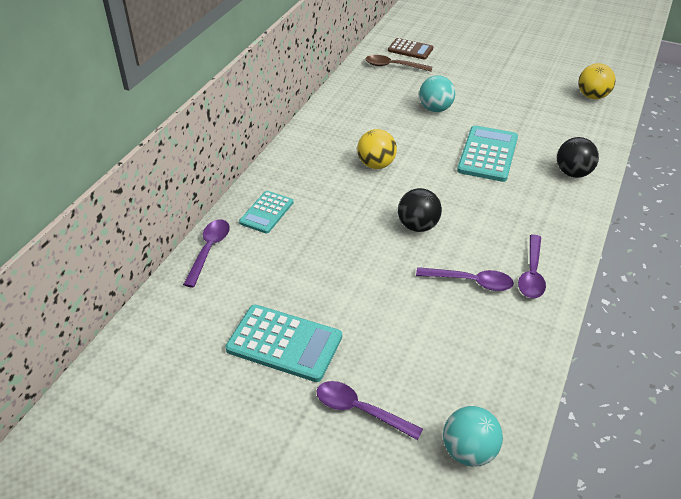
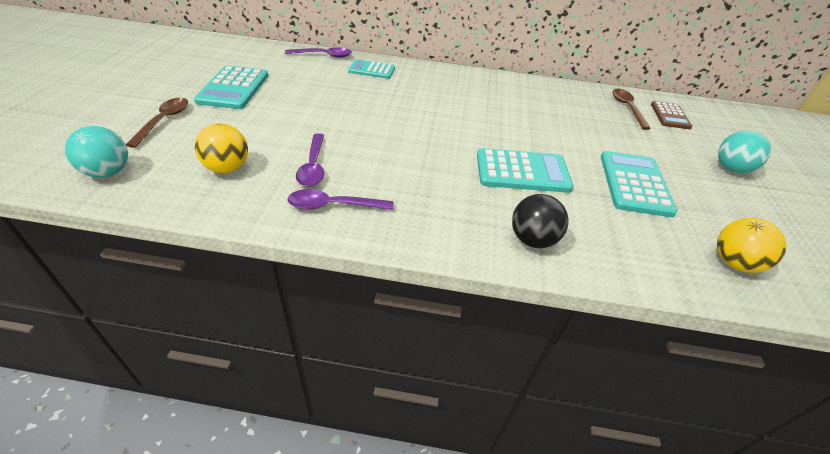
camera: 70 degrees right, 0 degrees up
purple spoon [316,381,423,440] -> brown spoon [126,98,188,148]
yellow ball [357,129,397,169] -> yellow ball moved to [195,123,248,173]
black ball [398,188,442,232] -> none
turquoise ball [419,75,455,112] -> turquoise ball moved to [718,130,771,173]
none -> turquoise calculator [601,151,677,217]

